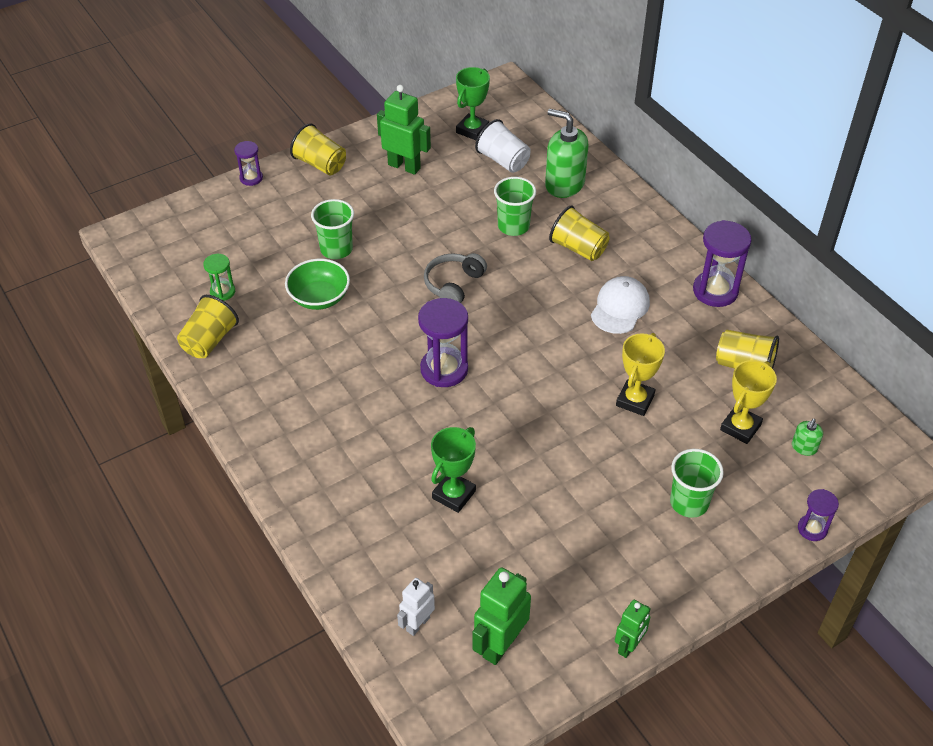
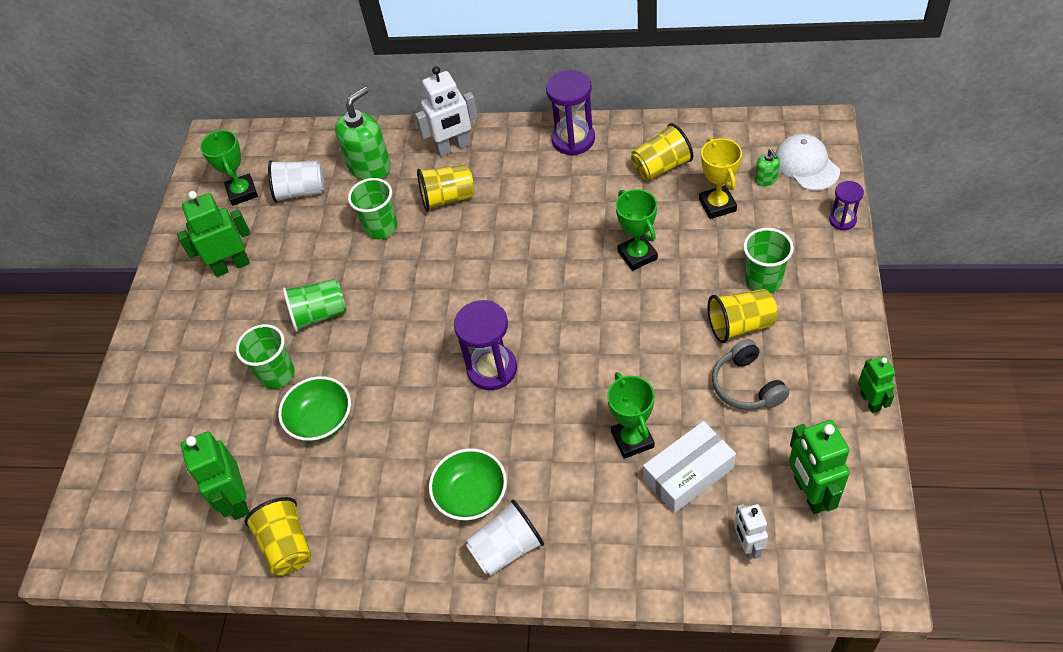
camera: 45 degrees left, 5 degrees up
green hourglass [203,254,235,301] -> green robot [181,432,249,520]
purple hourglass [234,141,263,186] -> none
yellow cup [290,123,346,175] -> yellow cup moved to [708,289,777,343]
grey headphones [424,253,487,303] -> grey headphones moved to [712,339,789,410]
green soap dispenser [545,109,588,198] -> green soap dispenser turned 150 degrees clockwise [335,87,391,180]
white cap [591,276,650,334] -> white cap moved to [775,134,840,191]
yellow trophy [616,333,665,416] -> green trophy [616,189,658,271]
none -> green cup [283,279,346,332]
none -> white robot [415,66,478,156]
none -> green bowl [429,448,507,521]
none -> white cup [466,500,544,576]
none -> white box [643,421,736,513]

